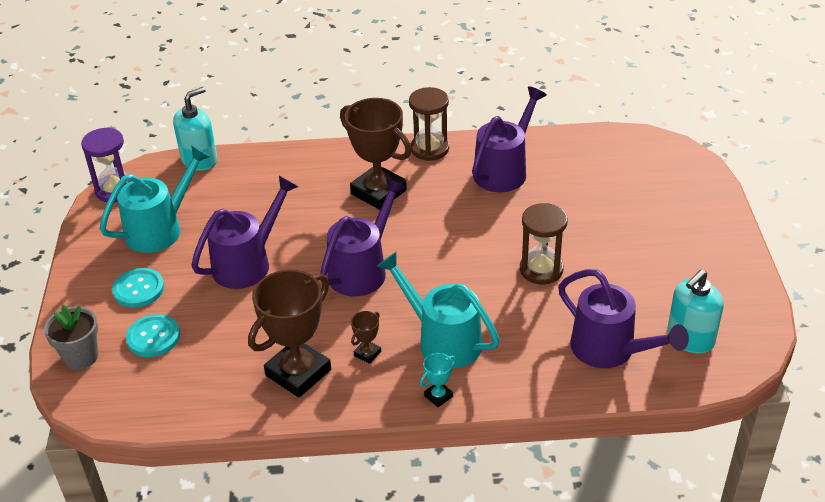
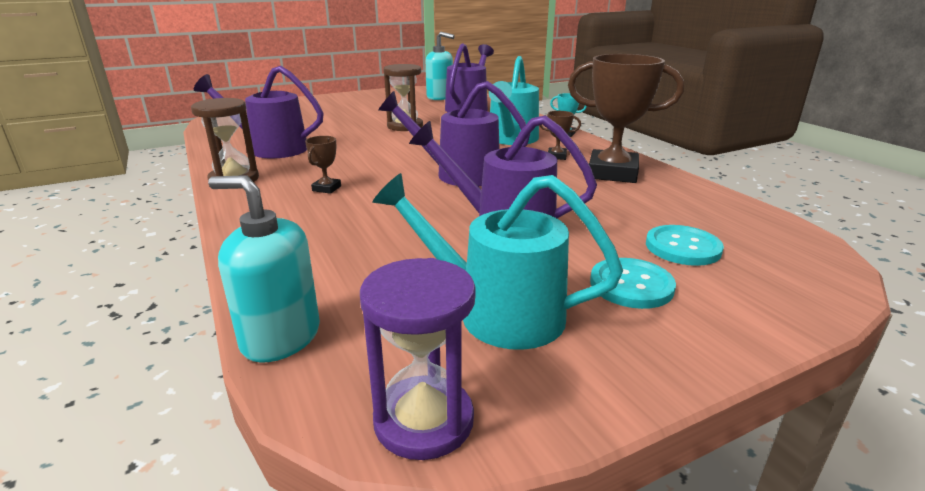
camera: 115 degrees left, 15 degrees down
grey flower pot [44,305,98,370] -> none
brown trophy [340,98,412,210] -> brown trophy [305,136,341,194], size x0.43

